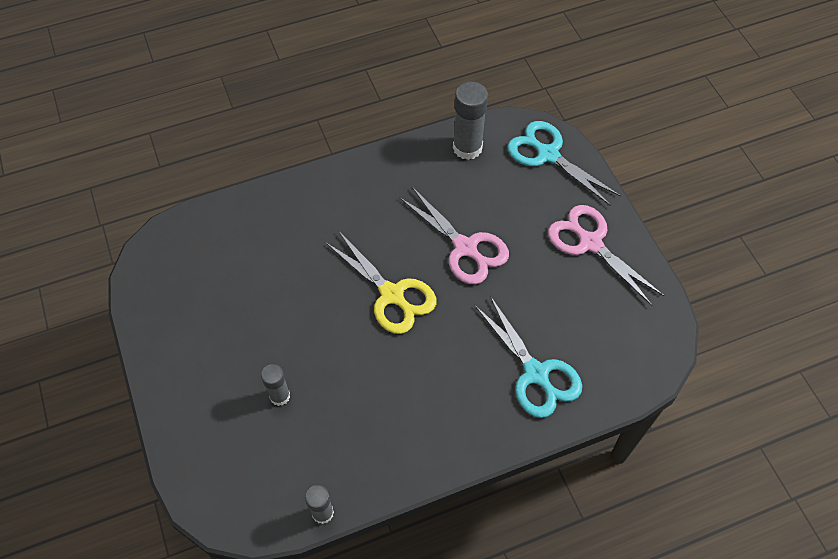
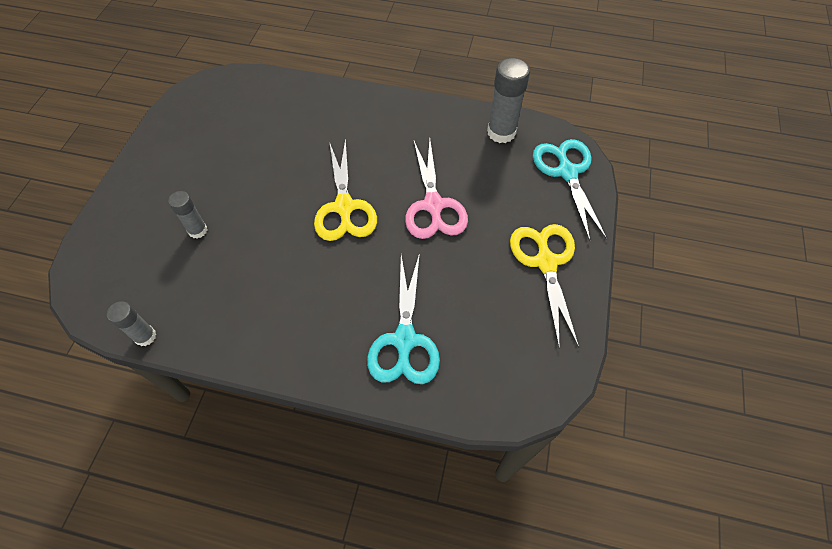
camera: 35 degrees right, 0 degrees up
pink scissors [548,205,664,306] -> yellow scissors [510,224,579,349]

